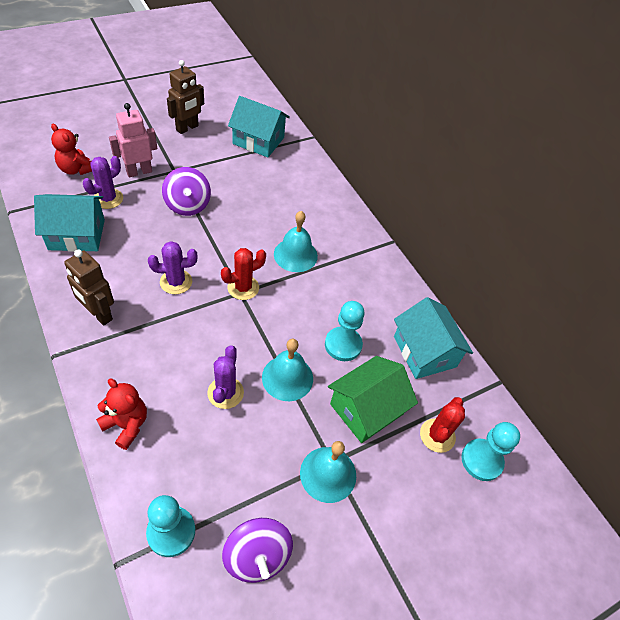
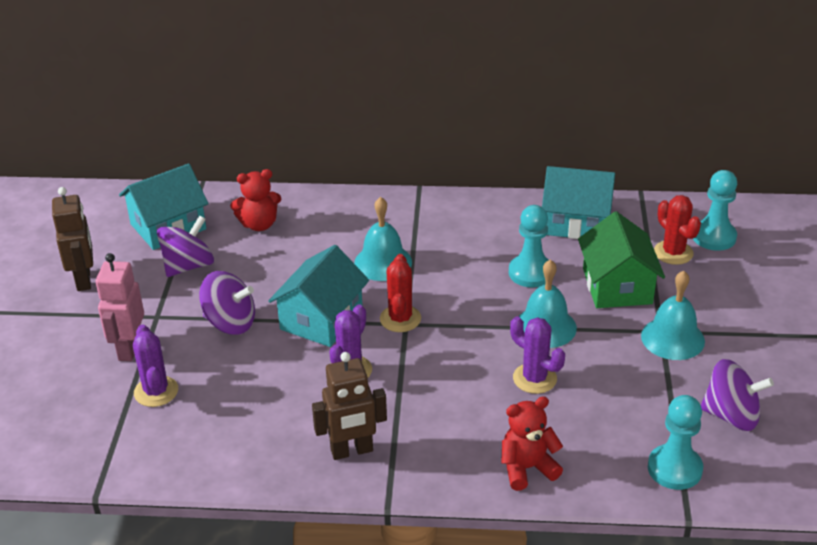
camera: 50 degrees left, 15 degrees down
turquoise house [34,194,105,252] -> turquoise house moved to [268,245,369,347]
red teddy bear [51,124,92,175] -> red teddy bear moved to [230,169,281,231]
none -> purple spinning top [157,215,214,277]

